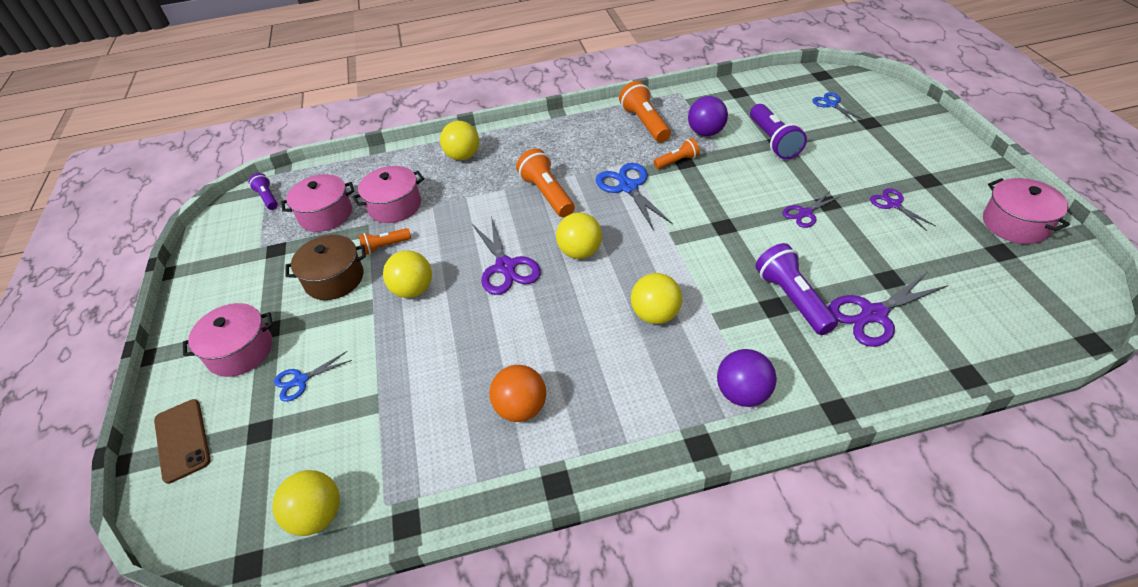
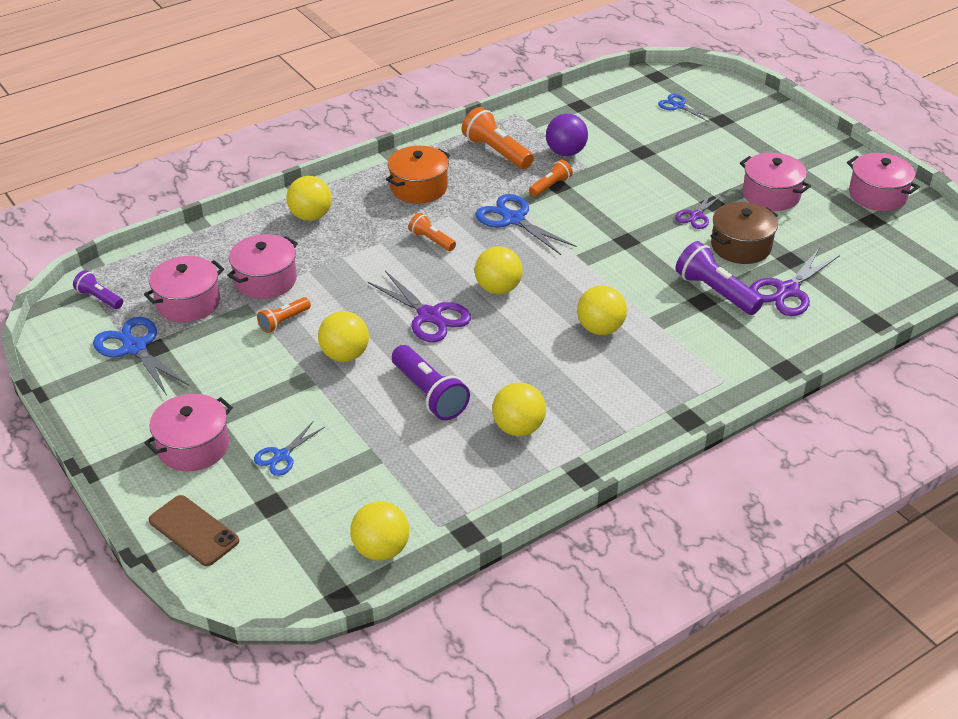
camera: 25 degrees left, 5 degrees down
brown pot [286,235,366,300] -> brown pot moved to [711,202,778,264]
orange ball [489,365,546,422] -> yellow ball [492,382,546,436]
orange flashlight [516,149,575,218] -> orange flashlight [408,213,456,251], size x0.58
purple ball [717,349,777,407] -> none
purple flashlight [750,104,807,159] -> purple flashlight moved to [392,345,470,420]
purple scissors [870,188,936,231] -> pink pot [740,152,811,211]
none -> blue scissors [93,317,190,395]
none -> orange pot [386,146,450,204]

